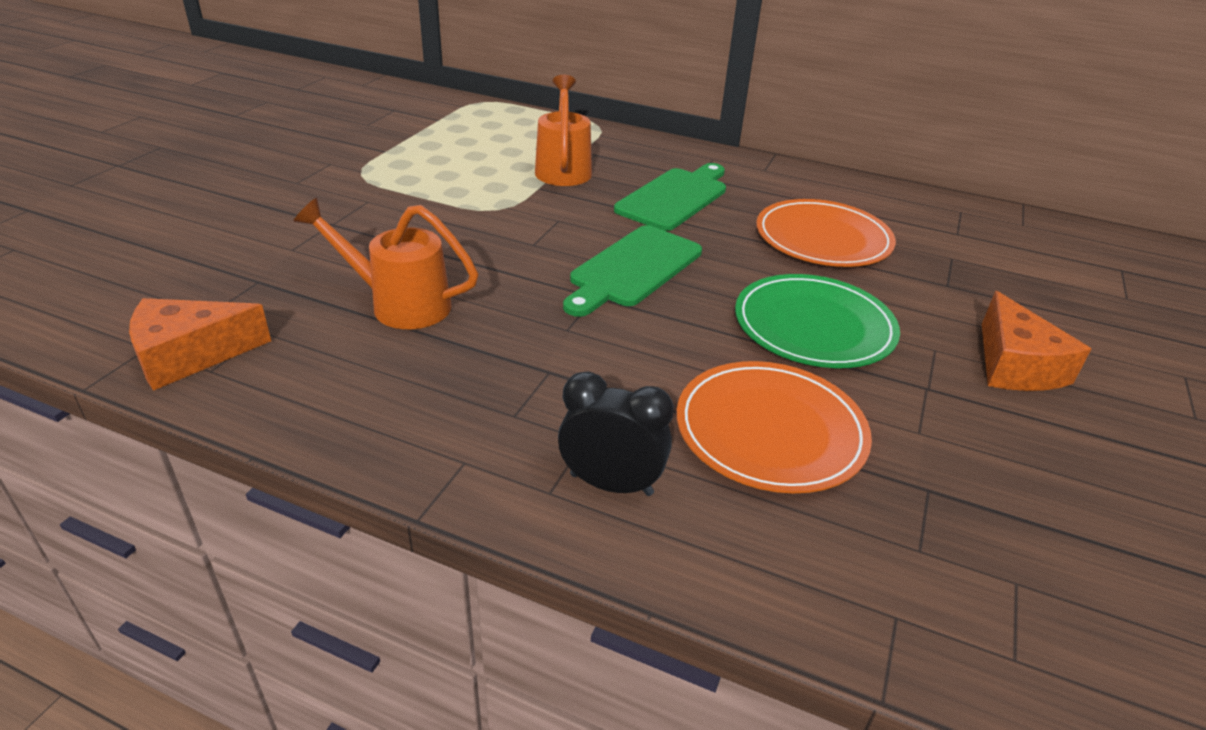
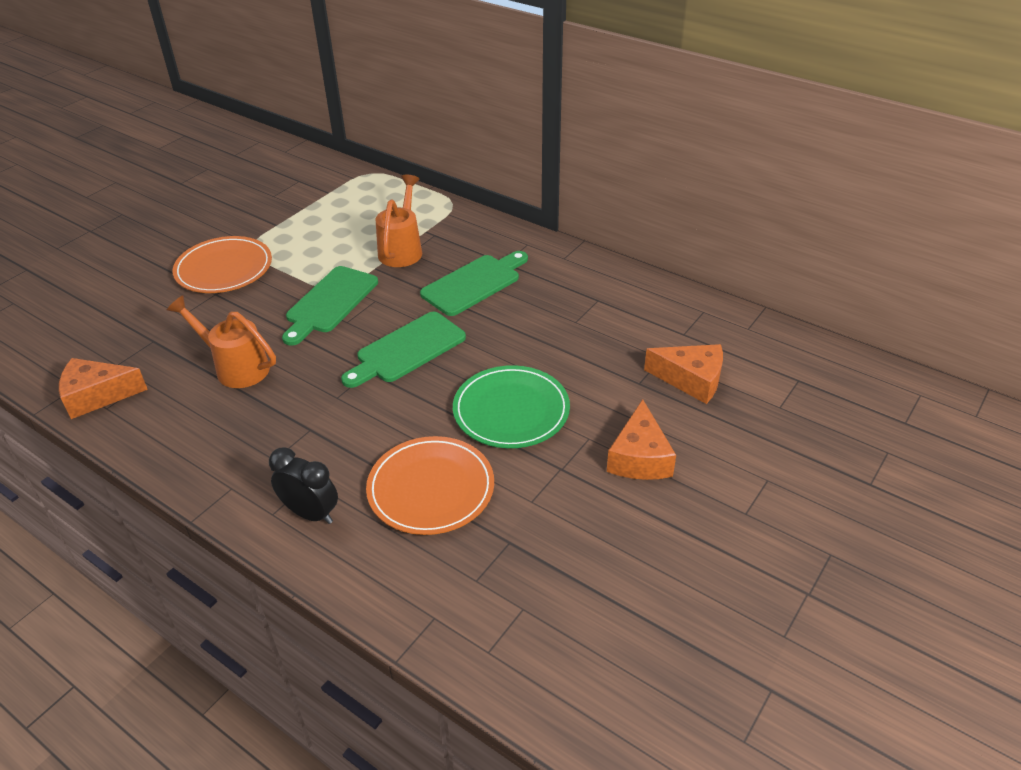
camera: 15 degrees right, 5 degrees up
orange plate [756,199,896,267] -> orange plate moved to [172,236,272,293]
none -> green cutting board [282,266,378,346]
none -> orange cheese [644,344,723,404]

